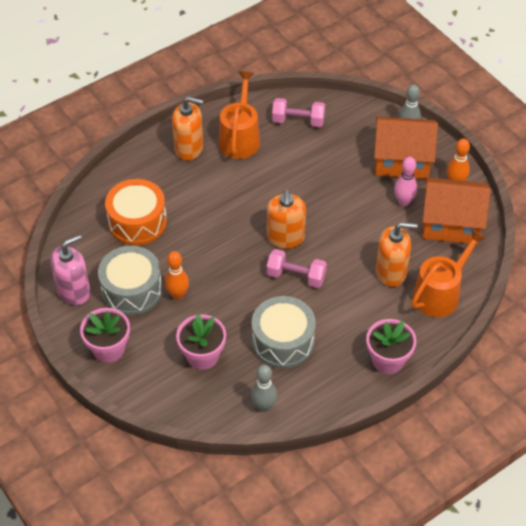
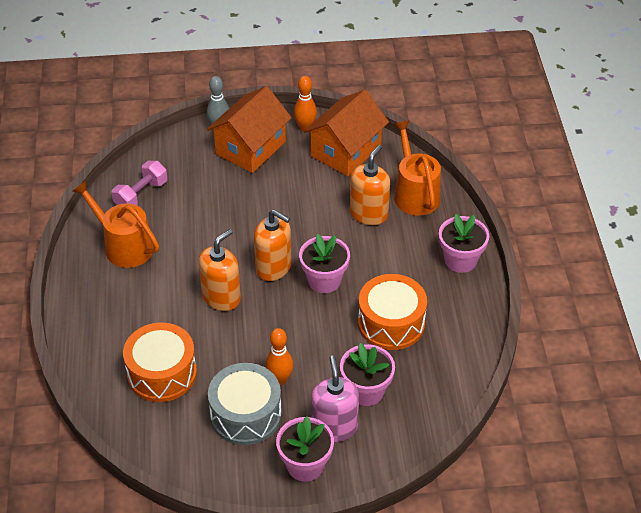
camera: 60 degrees left, 5 degrees down
pink soap dispenser [50,234,91,305] -> pink soap dispenser moved to [312,356,359,442]
orange soap dispenser [172,97,203,160] -> orange soap dispenser moved to [198,229,241,311]
grey bowling pin [251,365,277,412] -> none
grey drum [252,296,316,368] -> orange drum [358,274,427,350]
pink dumbbell [267,249,327,288] -> pink flower pot [299,234,350,293]
pink bowling pin [394,157,417,206] -> none

